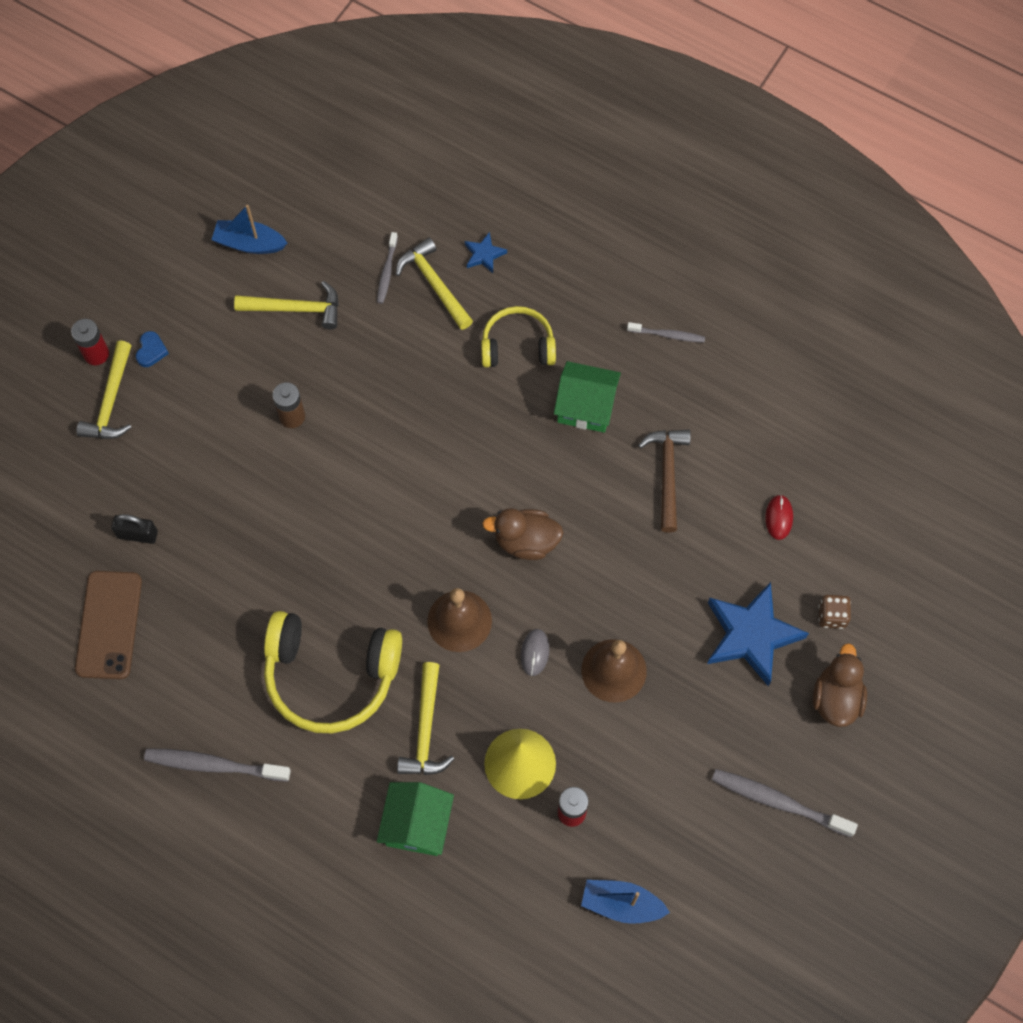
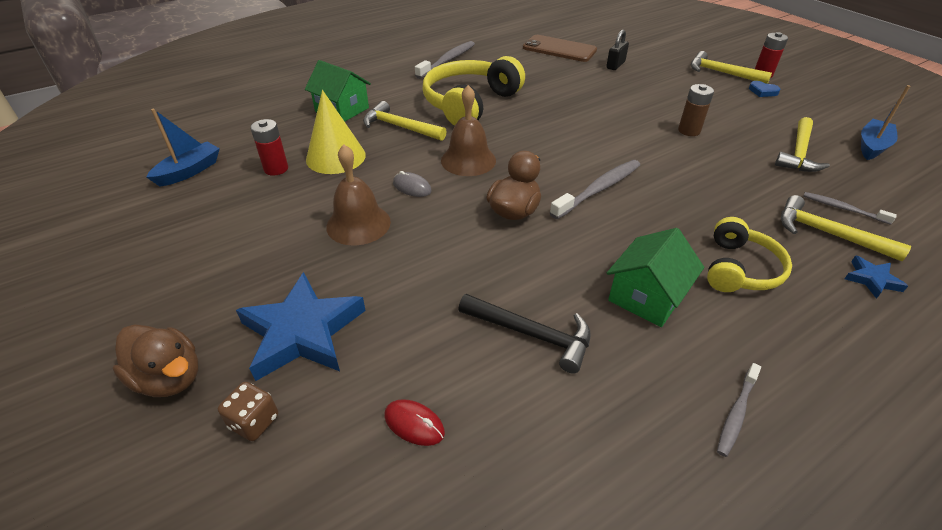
camera: 115 degrees right, 25 degrees down
yellow hammer [396,238,473,330] -> yellow hammer turned 135 degrees counterclockwise [781,195,911,261]
brown hammer [638,430,691,533] -> black hammer [458,294,591,373]
grey toothbrush [712,769,858,837] -> grey toothbrush moved to [550,160,640,219]

